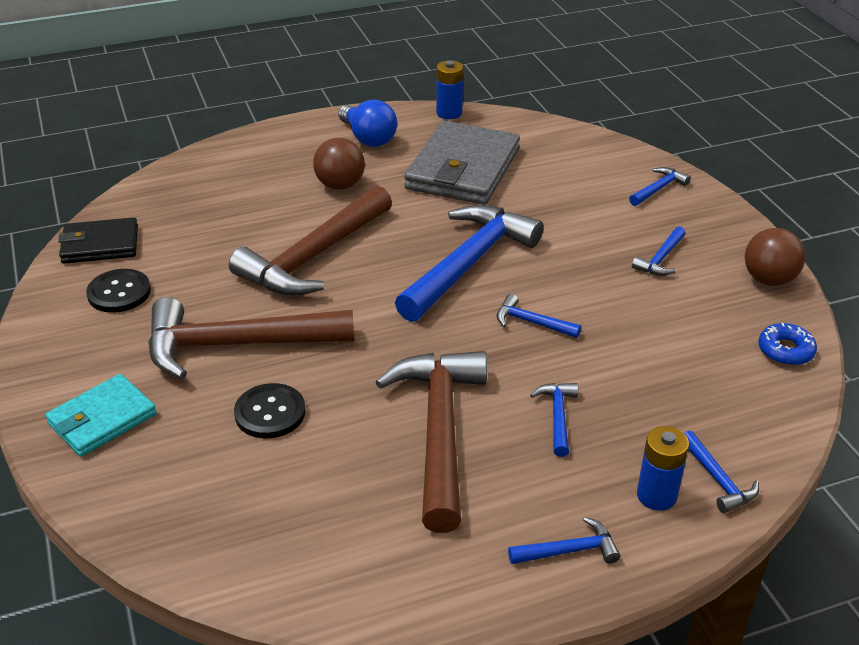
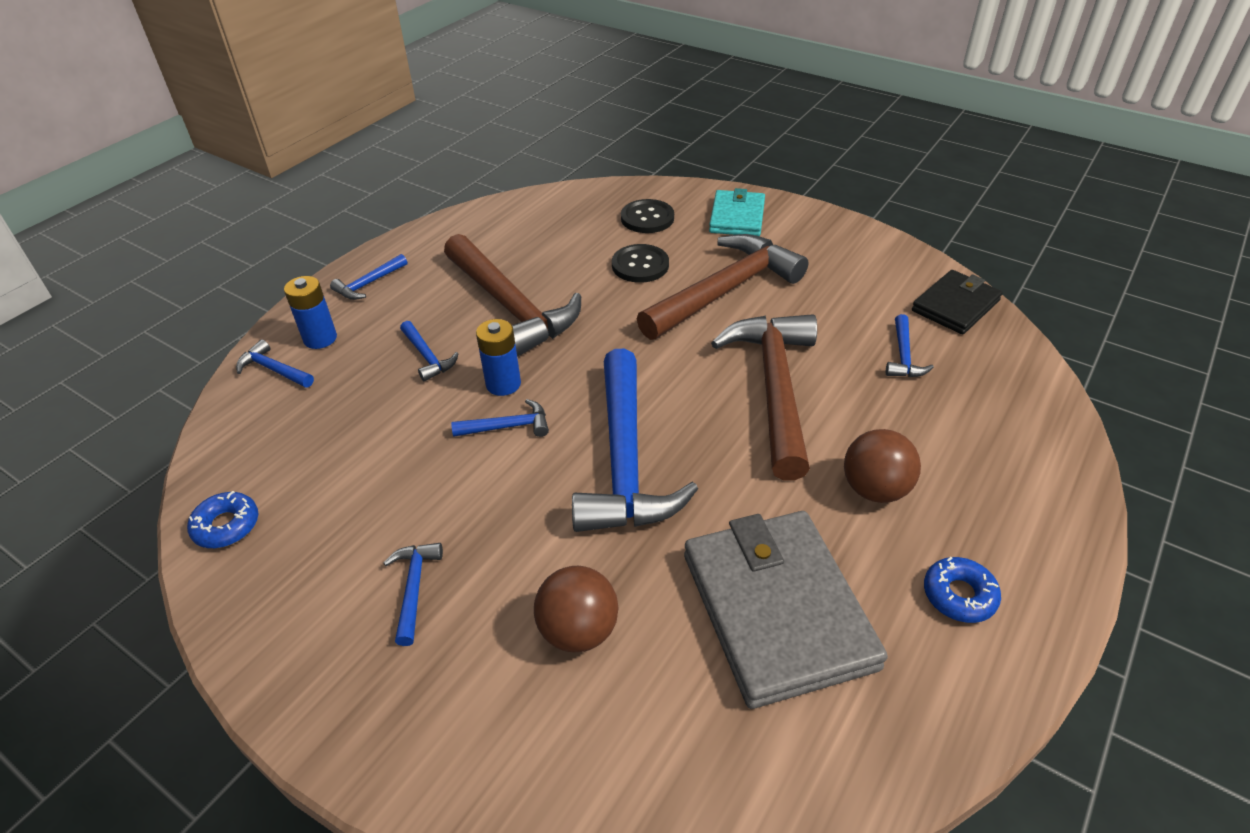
camera: 145 degrees right, 5 degrees up
black button [86,269,151,313] -> black button moved to [621,199,674,233]
blue light bulb [338,99,397,147] -> blue donut [924,557,1001,623]
blue battery [436,60,463,119] -> blue battery moved to [476,319,521,396]
blue hammer [629,167,691,206] -> blue hammer moved to [886,314,934,377]
brown ball [745,228,805,286] -> brown ball moved to [534,566,619,653]

